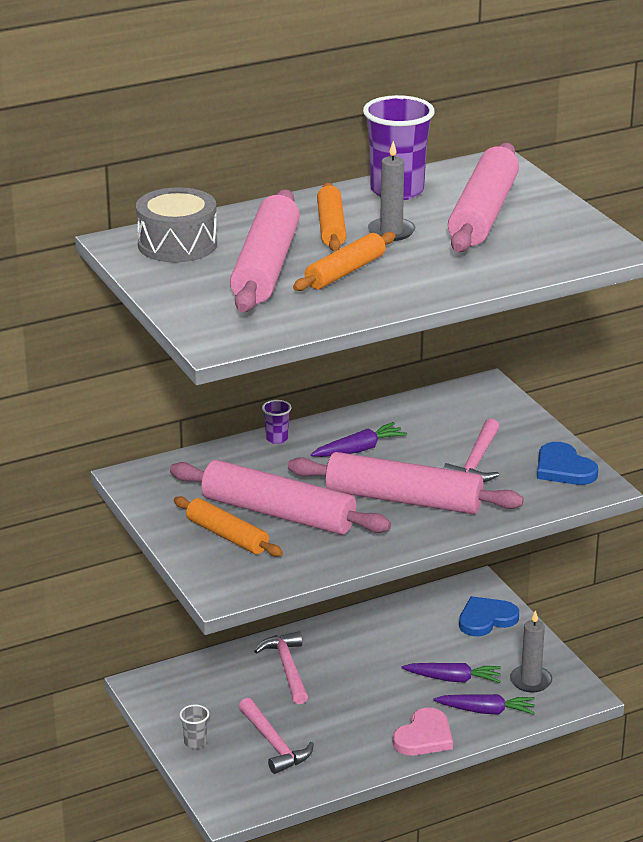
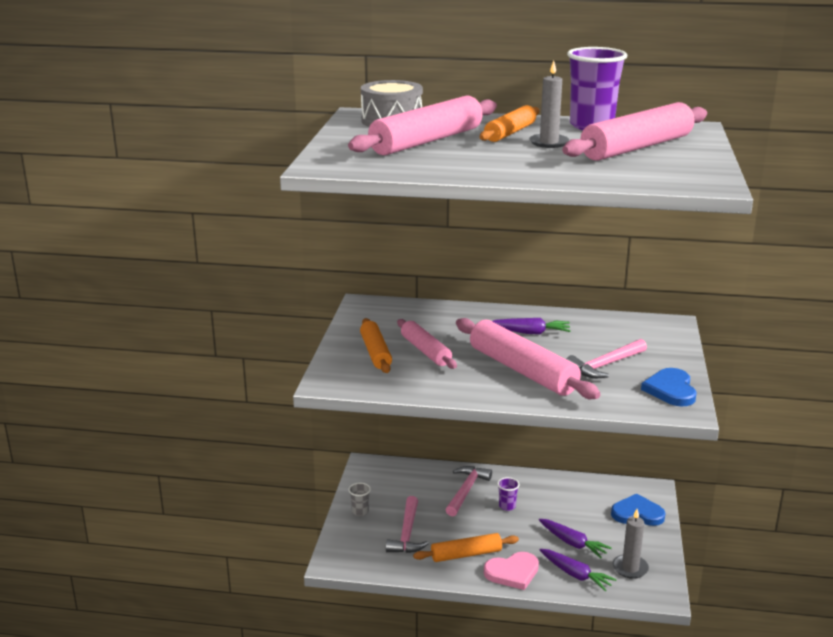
camera: 35 degrees right, 5 degrees down
pink rolling pin [170,460,391,535] -> pink rolling pin [397,319,457,369], size x0.59
purple cup [262,400,292,444] -> purple cup moved to [497,477,520,511]
orange rolling pin [293,232,396,291] -> orange rolling pin moved to [413,533,519,562]

